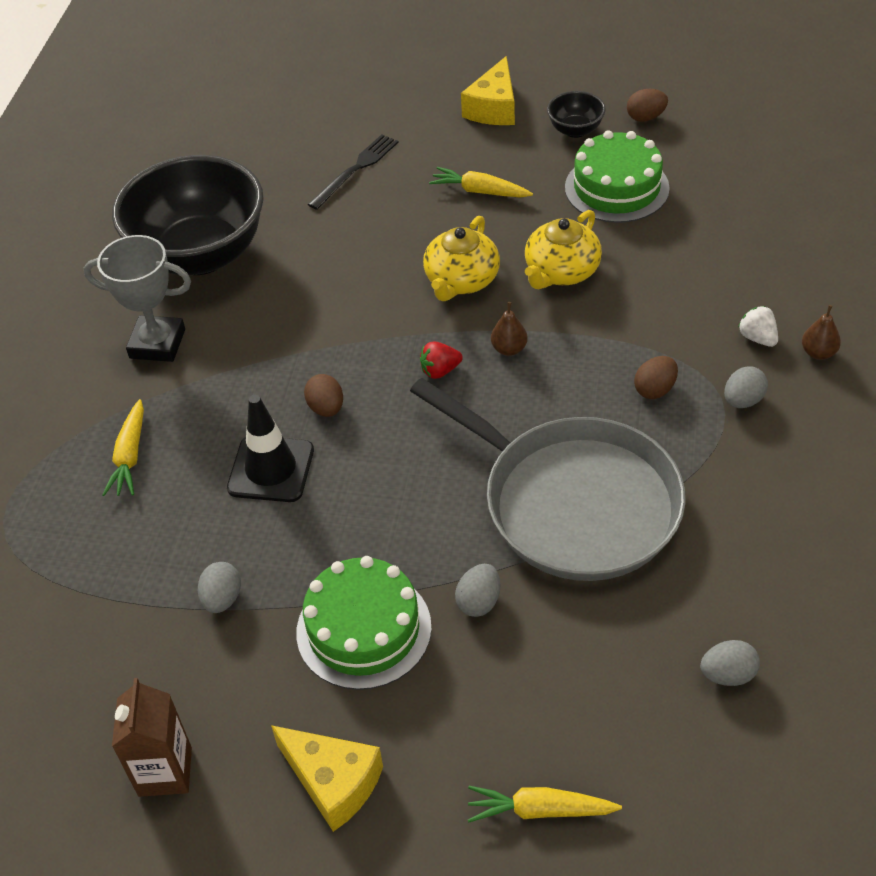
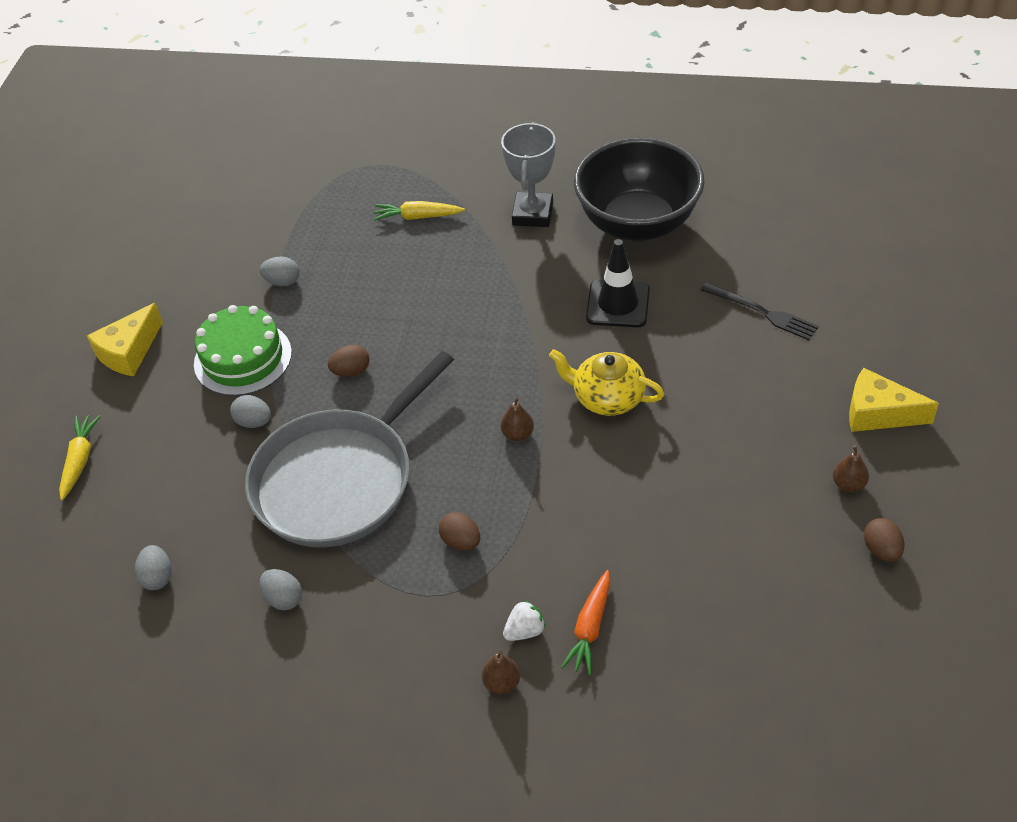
camera: 90 degrees right, 0 degrees up
brown carton [112,678,192,797] -> none
black traffic cone [227,395,314,502] -> black traffic cone moved to [586,239,650,327]
brown egg [304,374,343,417] -> brown egg moved to [328,345,370,377]
red strawberry [420,341,463,379] -> none
yellow carrot [429,167,533,198] -> none
yellow teapot [525,210,602,289] -> none
black bowl [547,91,606,138] -> brown pear [833,445,869,492]
green cake [565,130,670,223] -> none
grey egg [724,366,768,408] -> grey egg moved to [260,569,302,610]
none -> orange carrot [561,570,610,675]

